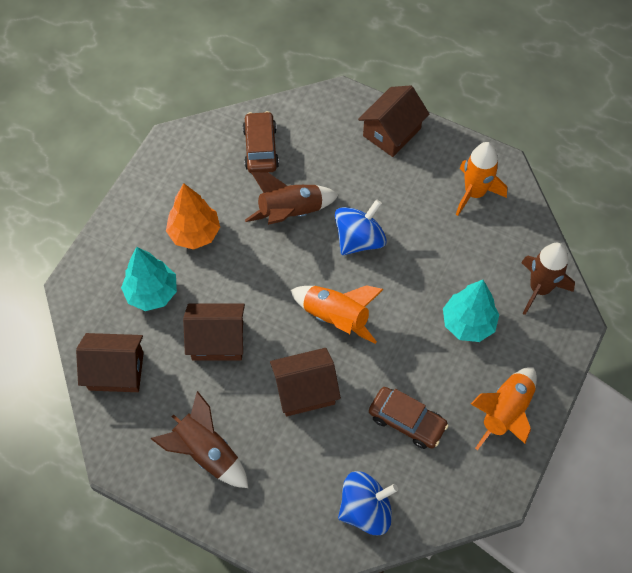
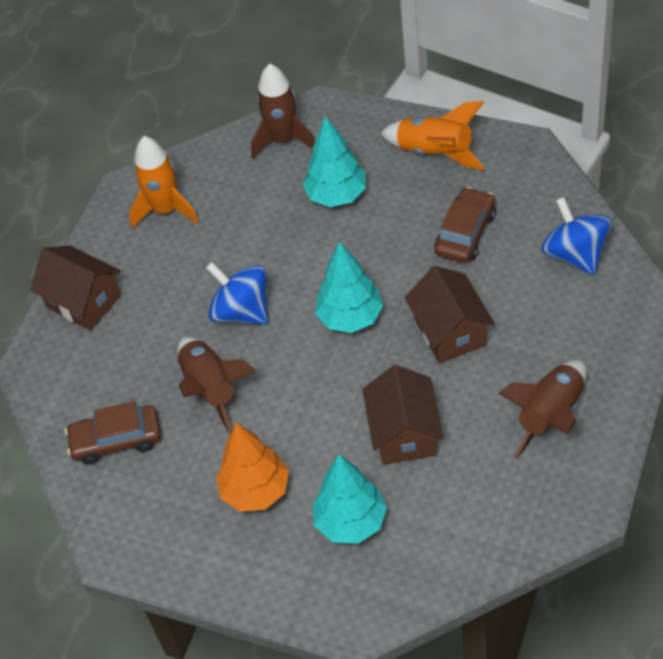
camera: 90 degrees left, 10 degrees down
brown house [76,333,144,392] -> none
orange rocket [290,285,384,344] -> turquoise tree [315,241,383,333]

